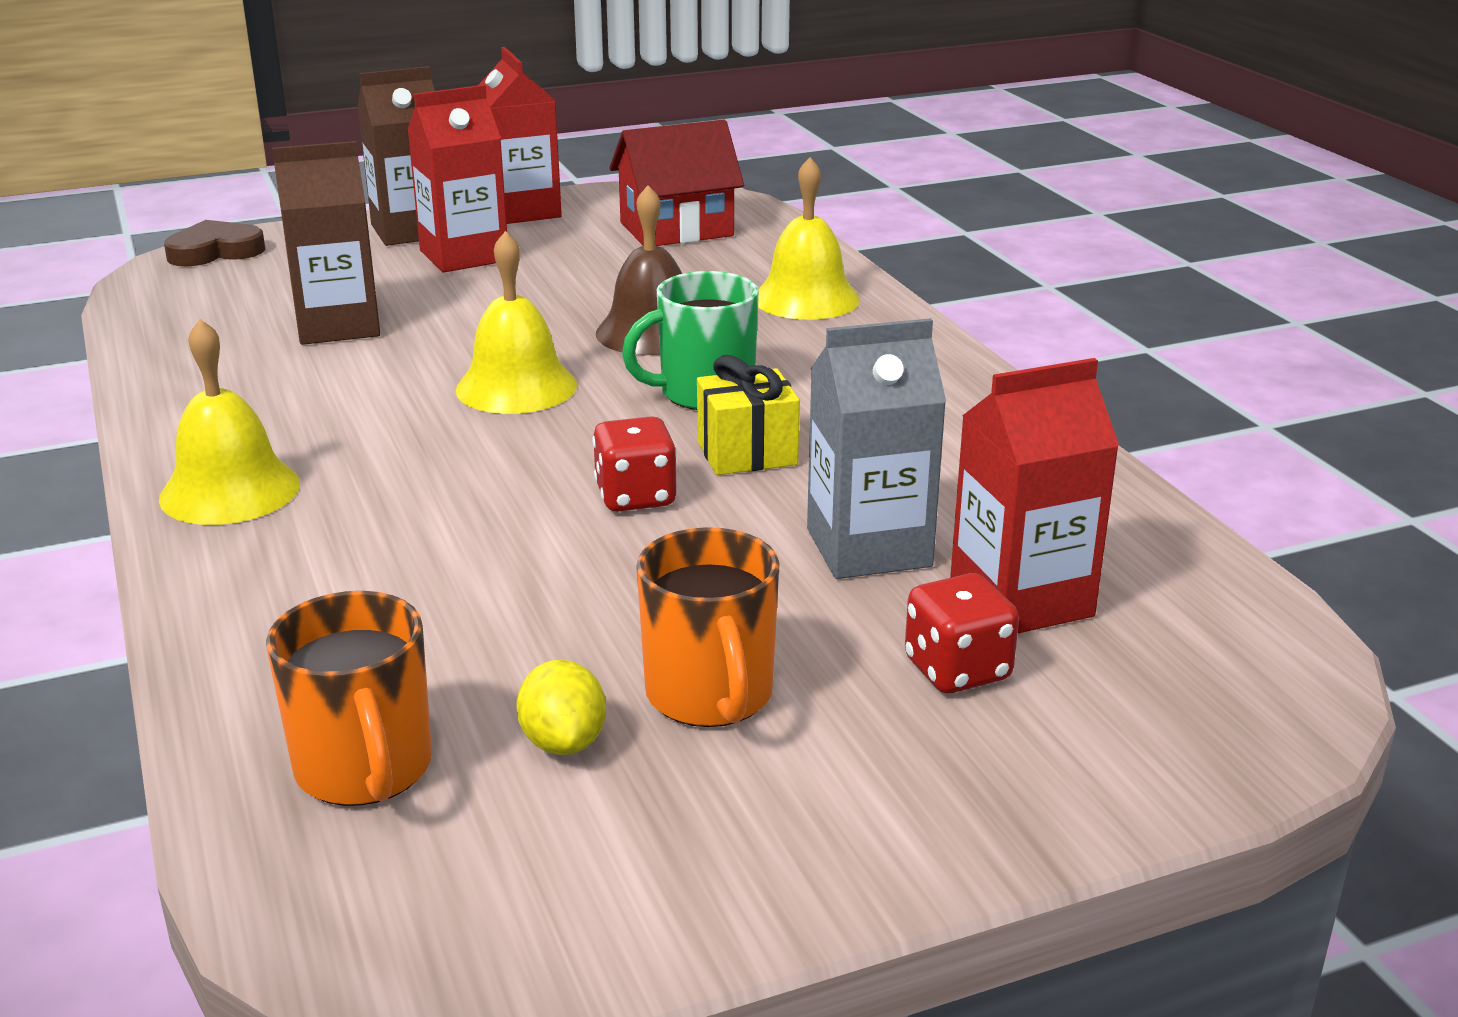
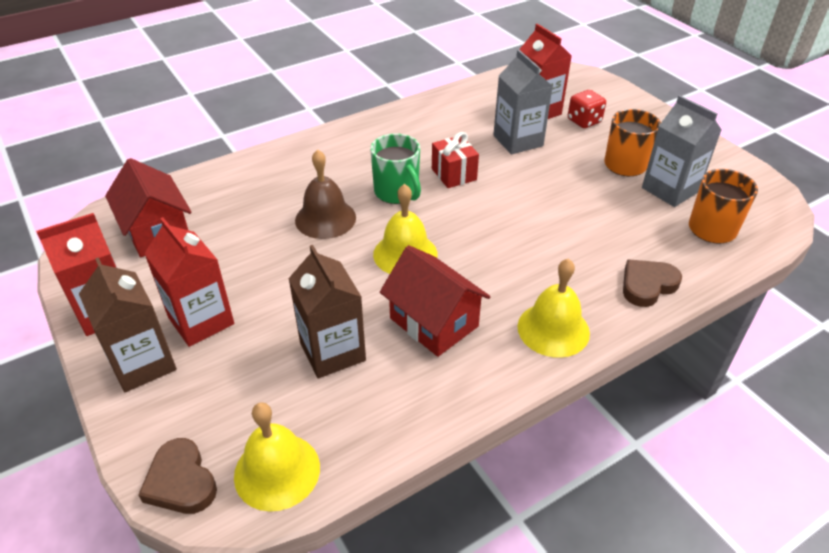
camera: 100 degrees left, 15 degrees up
yellow lemon [516,660,606,755] -> grey carton [642,95,722,207]
red dice [592,416,677,512] -> none
yellow gift [697,355,800,475] -> red gift [432,132,479,188]
yellow bell [758,157,860,320] -> yellow bell moved to [234,402,320,512]
none -> red house [380,245,491,357]
none -> brown heart [623,259,682,307]

